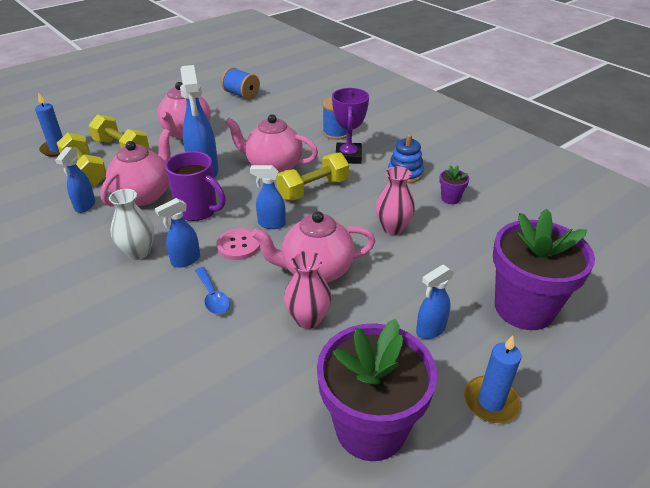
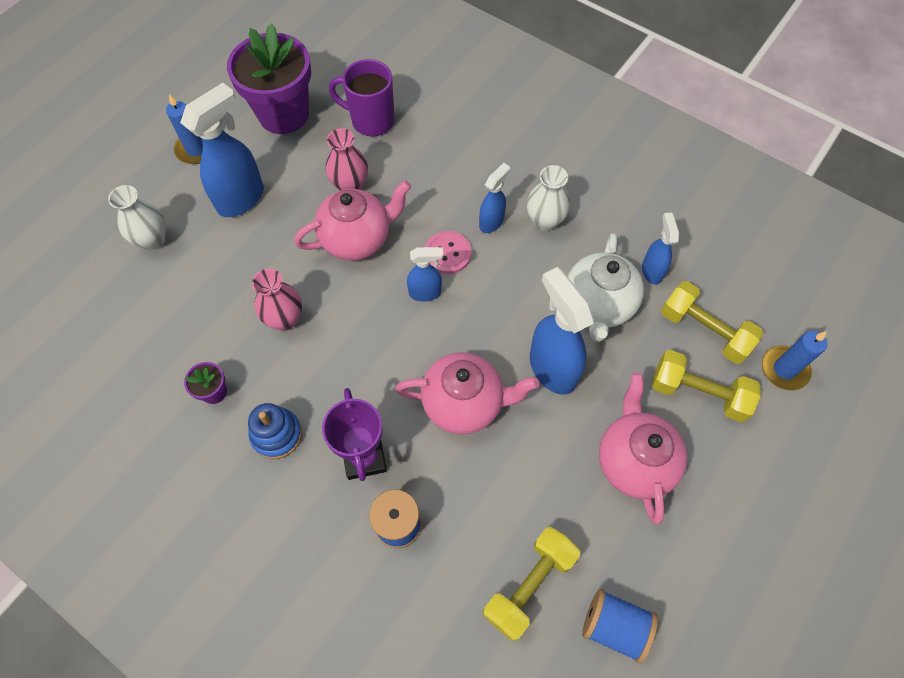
camera: 165 degrees right, 25 degrees up
pink teapot [100,129,171,207] -> white teapot [567,233,644,342]
purple mug [165,151,226,221] -> purple mug moved to [329,59,394,136]
blue spoon [195,267,230,314] -> none
yellow dumbbell [276,152,349,200] -> yellow dumbbell moved to [483,527,580,641]
blue spray bottle [416,264,454,339] -> blue spray bottle [180,83,264,217], size x1.79
purple flower pot [493,209,595,330] -> white vase [108,185,166,250]

